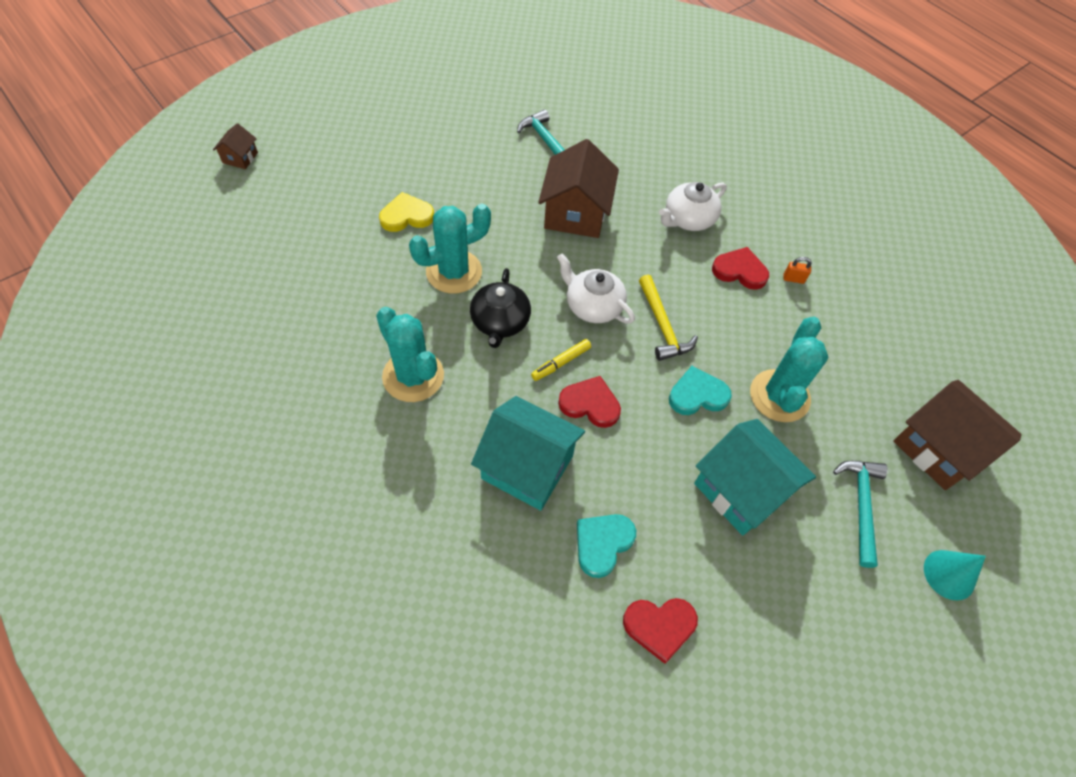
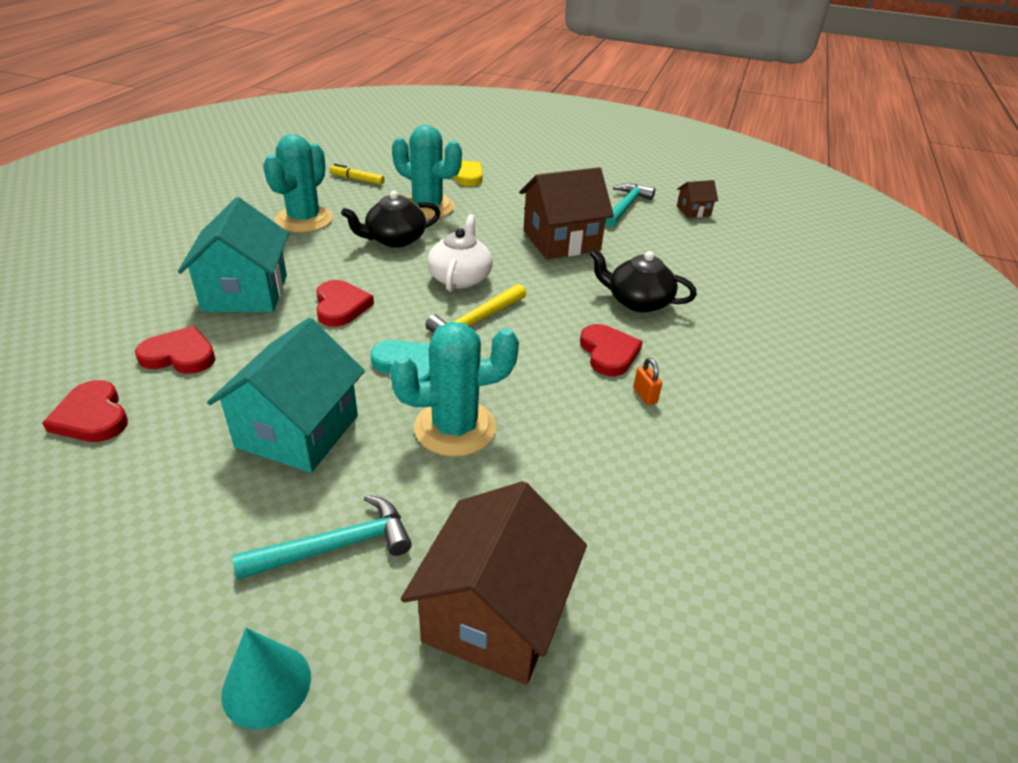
camera: 60 degrees right, 20 degrees down
brown house [213,123,258,169] -> brown house moved to [677,180,718,218]
yellow marker [531,339,591,381] -> yellow marker moved to [330,164,385,185]
turquoise heart [577,514,636,578] -> red heart [135,326,216,374]
white teapot [659,182,727,231] -> black teapot [590,249,697,313]

